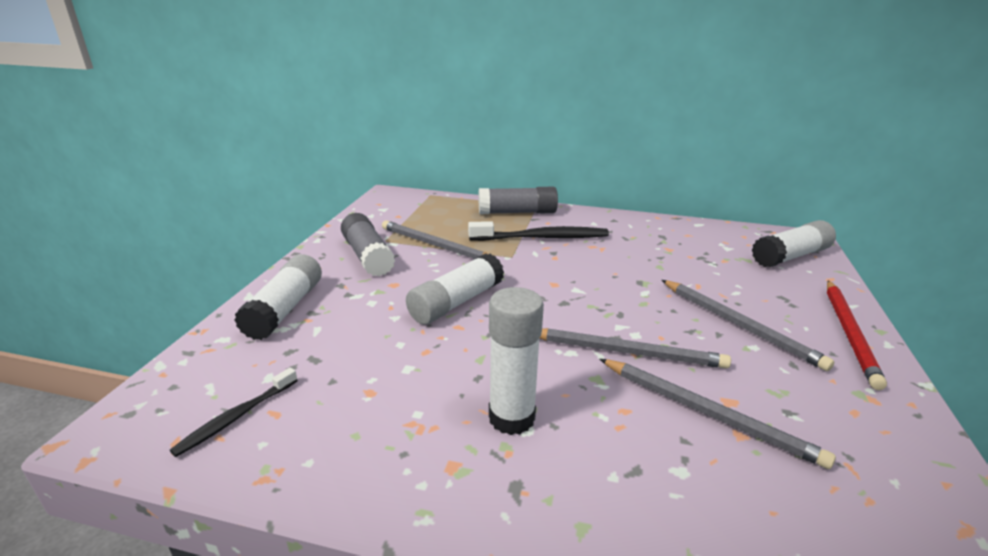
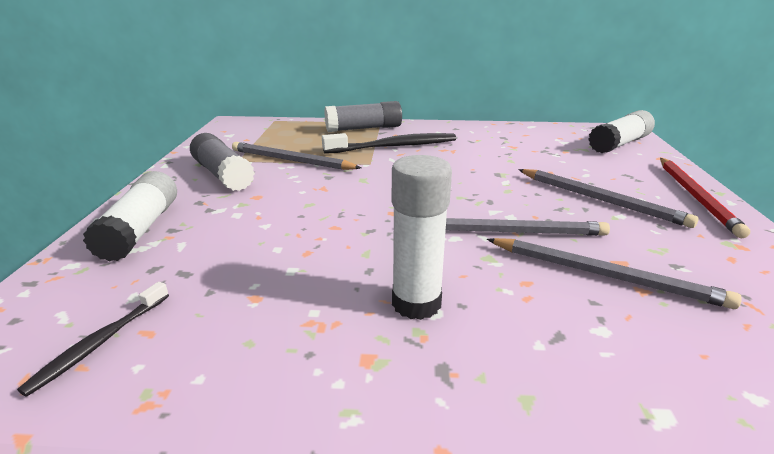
camera: 10 degrees left, 0 degrees up
white glue stick [406,253,504,325] -> none

